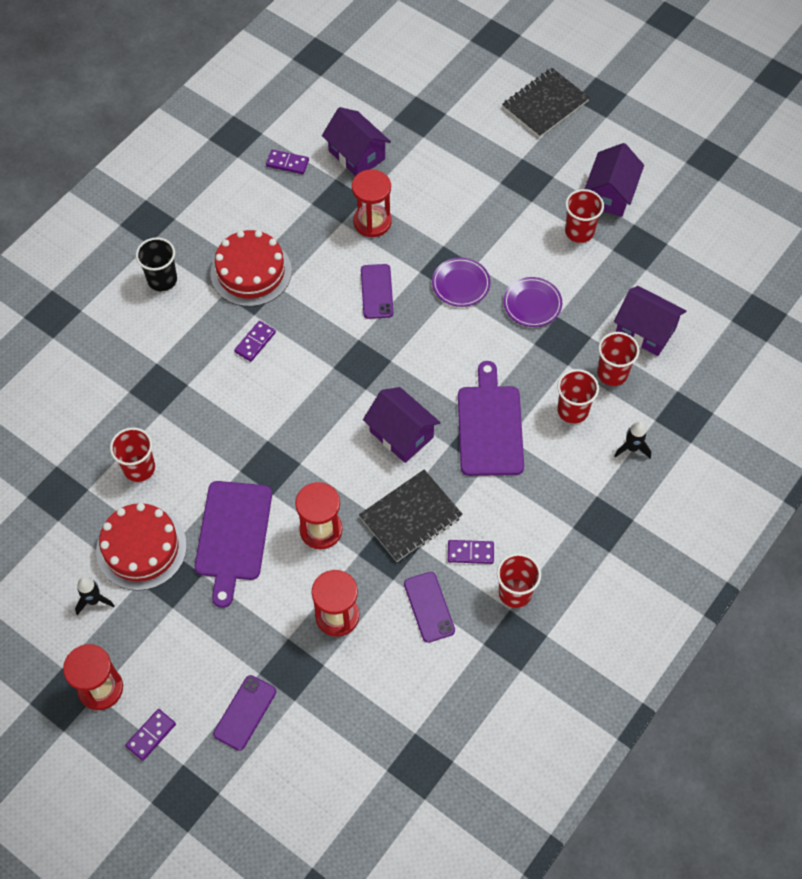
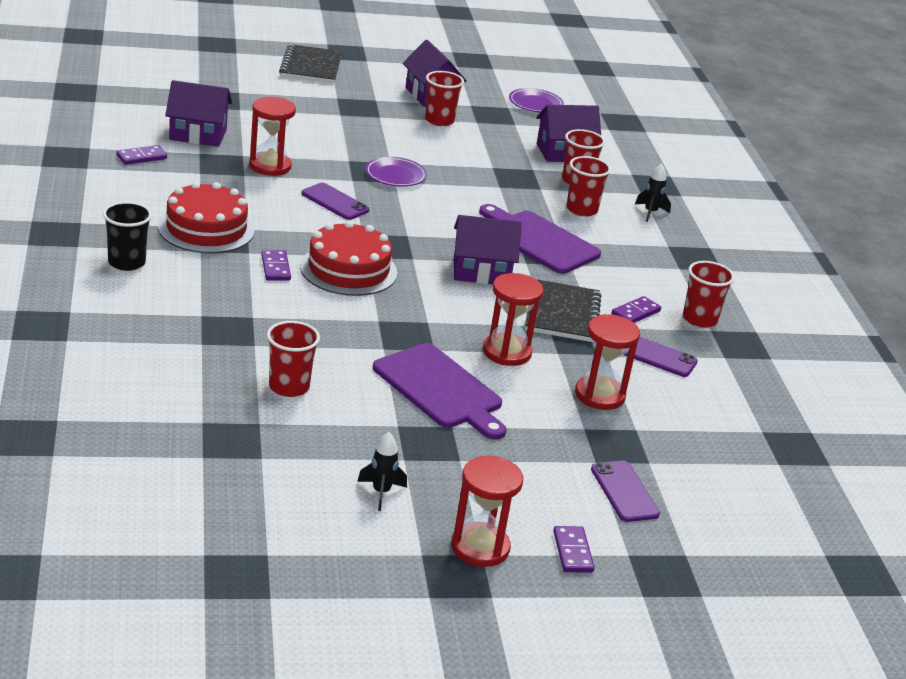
camera: 50 degrees left, 30 degrees down
red cake [96,503,187,591] -> red cake moved to [300,221,397,296]
purple plate [503,277,562,327] -> purple plate moved to [509,88,564,112]

